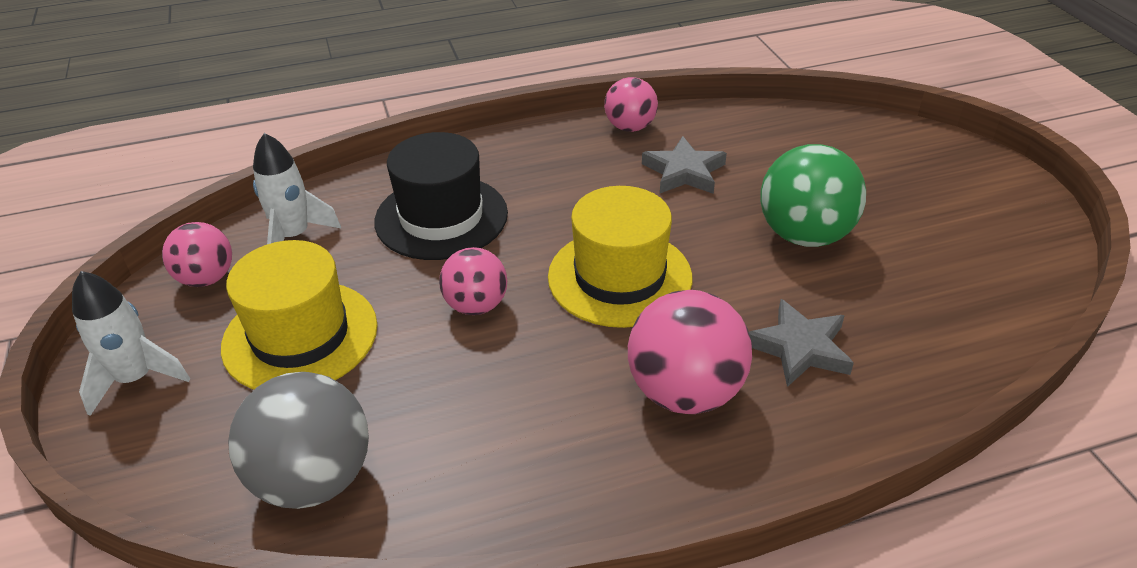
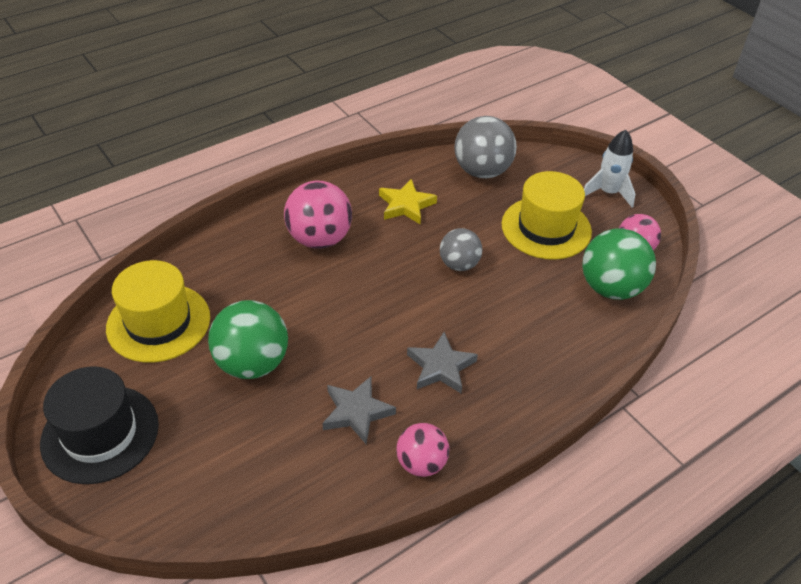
camera: 160 degrees right, 5 degrees up
white rocket [253,133,341,244] -> green ball [582,229,656,300]
black hat [374,132,508,260] -> black hat moved to [40,366,159,484]
pink ball [439,247,507,315] -> grey ball [440,228,483,271]
yellow hat [548,186,692,328] -> yellow hat moved to [106,260,210,363]
grey star [749,299,854,387] -> grey star moved to [407,332,478,393]
none -> yellow star [379,179,437,225]

